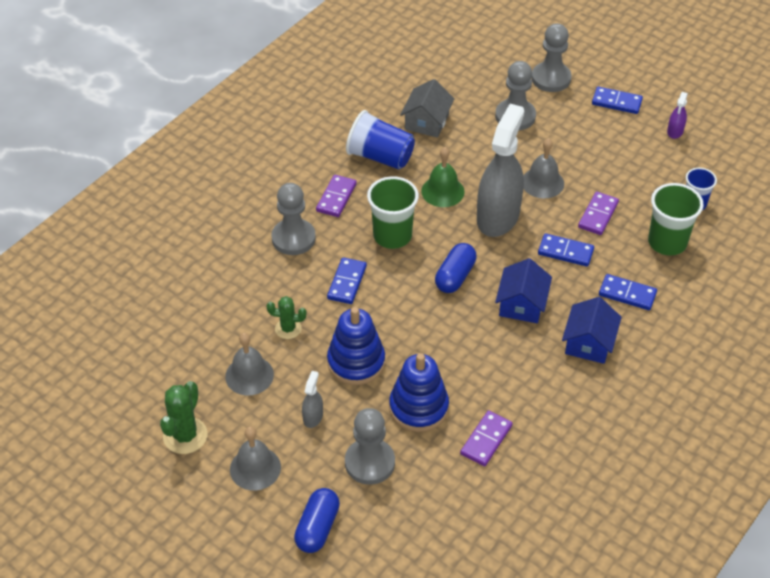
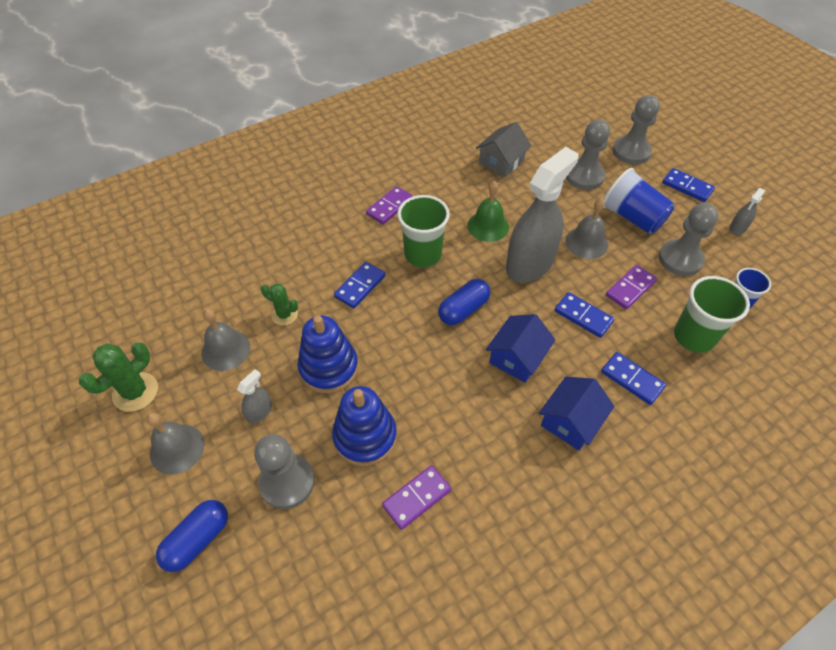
camera: 20 degrees right, 5 degrees up
grey pawn [271,183,316,255] -> grey pawn moved to [659,203,718,276]
blue cup [346,110,415,170] -> blue cup moved to [603,168,674,234]
purple spray bottle [667,92,688,139] -> grey spray bottle [729,188,765,235]

